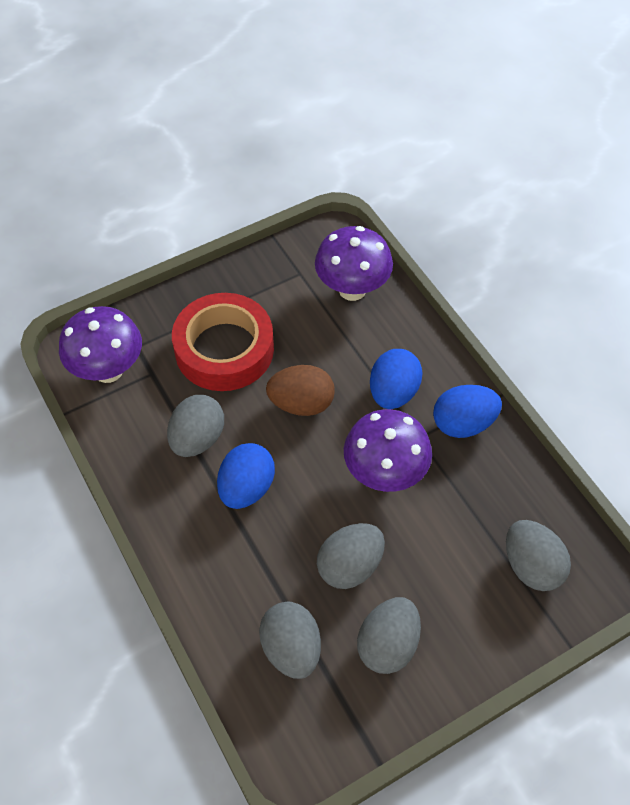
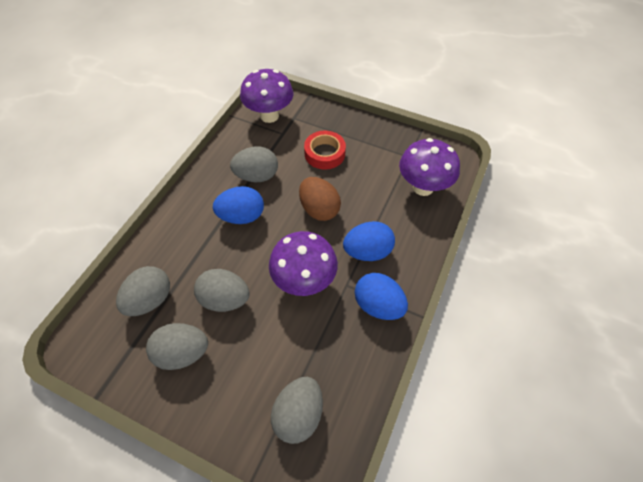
camera: 55 degrees right, 0 degrees up
red tape [172,293,274,391] -> red tape [304,130,346,170], size x0.60

